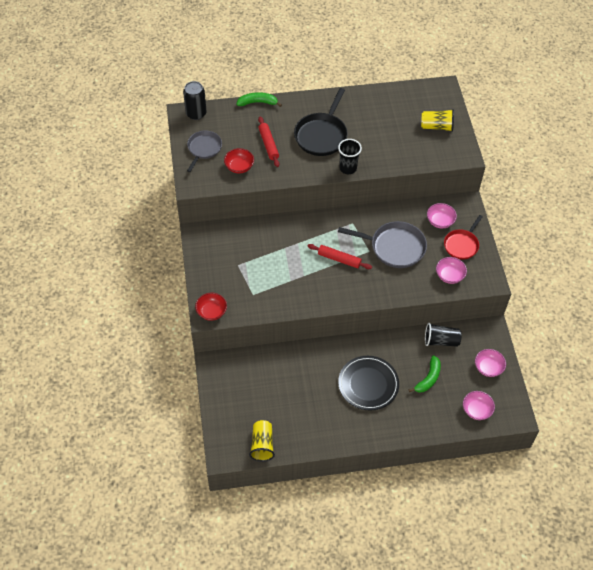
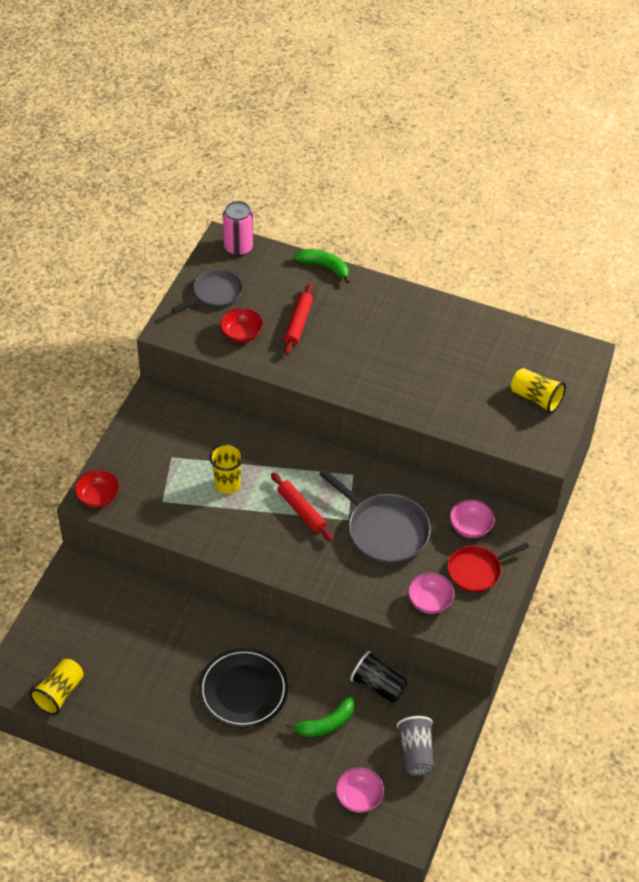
camera: 30 degrees right, 5 degrees down
black can [183,81,207,120] -> pink can [223,201,253,256]
black pan [294,88,348,156] -> none
black cup [338,139,362,174] -> none
pink bowl [475,349,506,377] -> grey cup [397,716,434,776]
none -> yellow cup [209,443,244,494]

